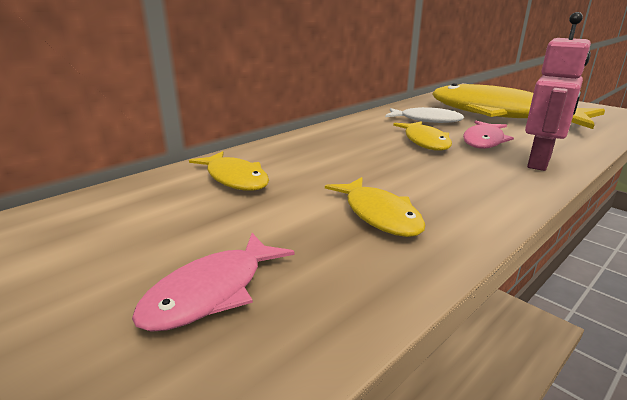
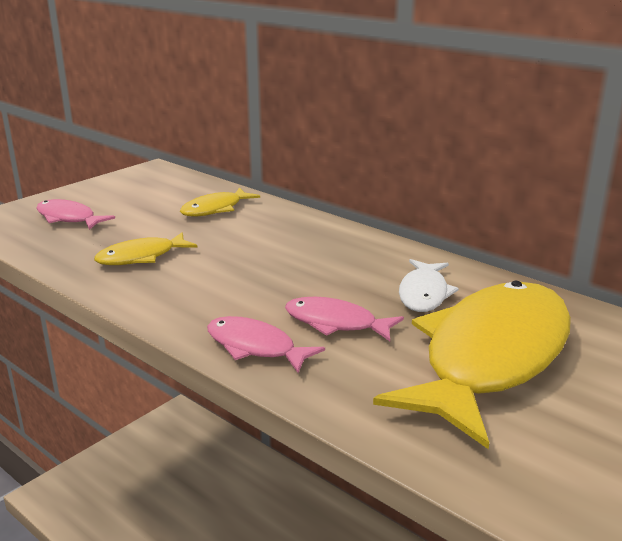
camera: 85 degrees right, 0 degrees up
yellow fish [393,121,452,151] -> none
pink robot [525,12,591,171] -> pink fish [207,316,325,373]

